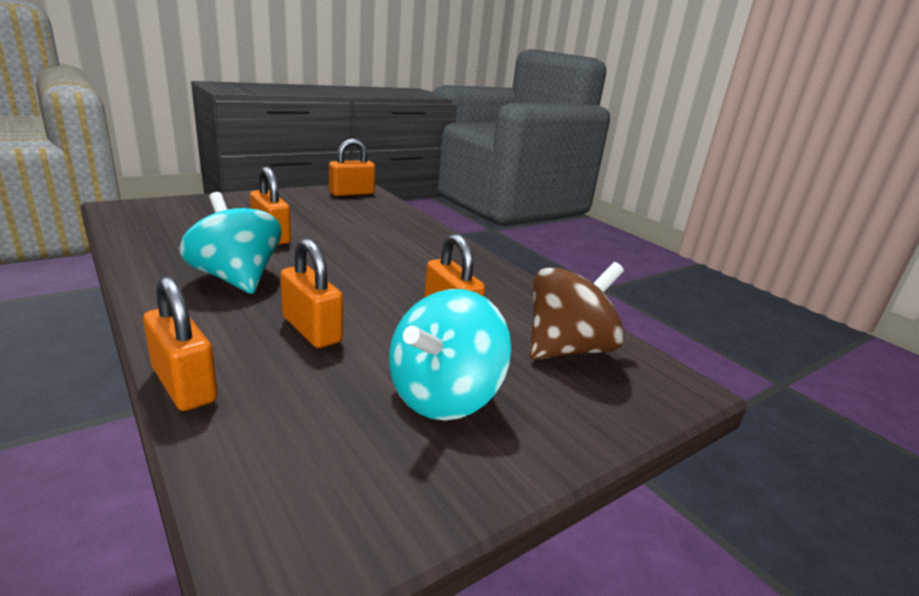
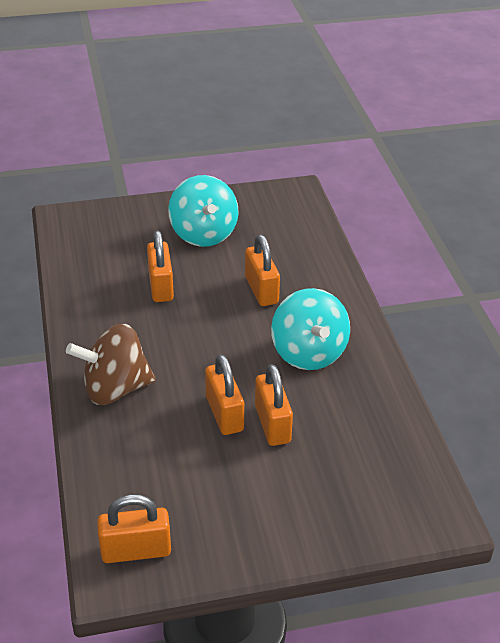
camera: 155 degrees left, 15 degrees up
orange padlock [143,276,218,411] -> orange padlock moved to [205,354,244,435]
turquoise spinning top [389,289,511,420] -> turquoise spinning top turned 105 degrees clockwise [168,175,239,247]
brown spinning top [530,262,624,360] -> brown spinning top moved to [66,324,155,405]

